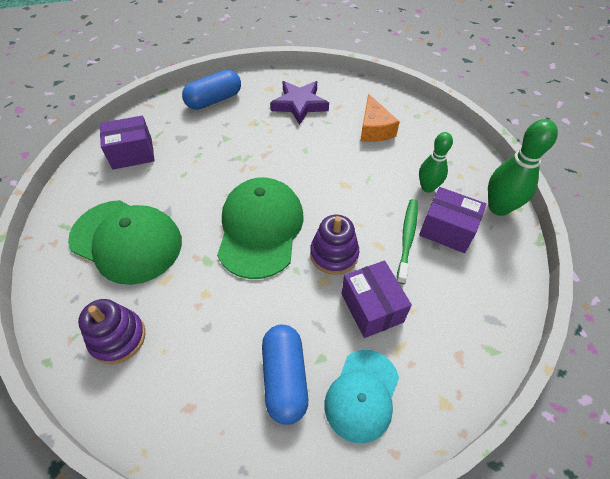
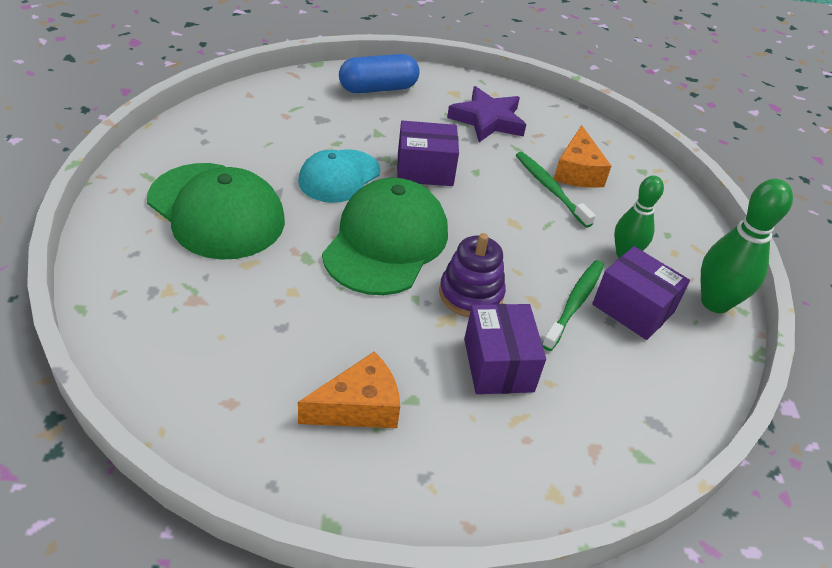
camera: 10 degrees right, 10 degrees down
purple stacking toy [78,299,145,364] -> none
purple box [100,116,155,170] -> purple box moved to [397,121,459,186]
blue capsule [262,325,308,425] -> orange cheese [298,352,400,428]
turquoise cap [325,350,399,443] -> turquoise cap moved to [298,149,380,203]
none -> green toothbrush [516,152,596,228]

